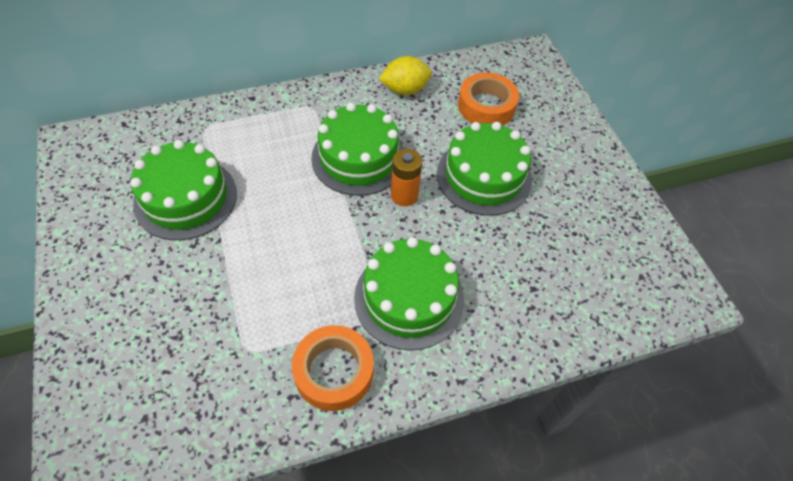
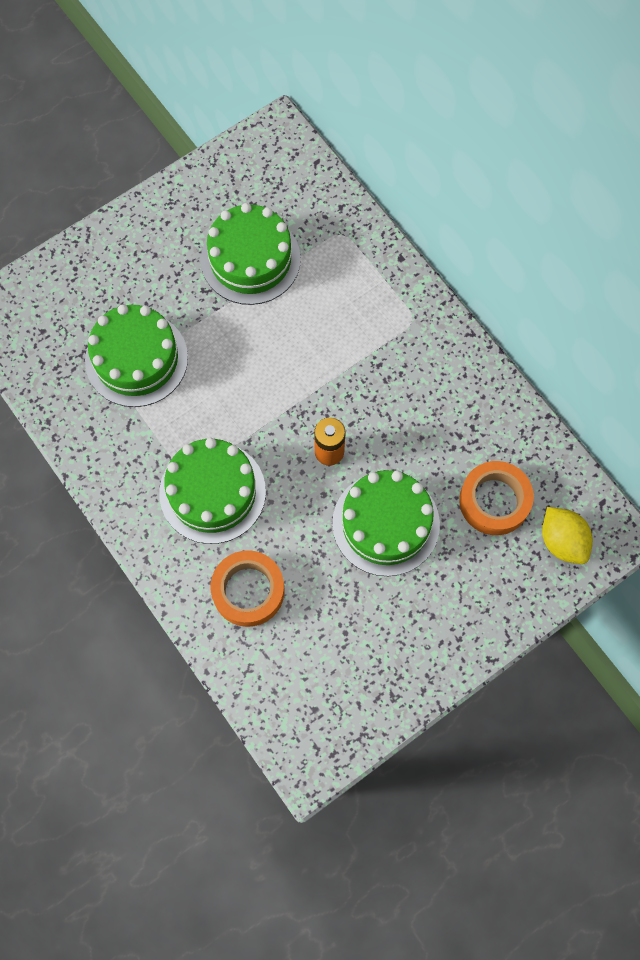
camera: 75 degrees right, 15 degrees up
orange tape [292,325,374,411] -> orange tape moved to [210,550,285,627]
green cake [311,103,404,196] -> green cake moved to [85,304,188,407]
yellow lemon [379,56,432,95] -> yellow lemon moved to [542,507,593,564]

